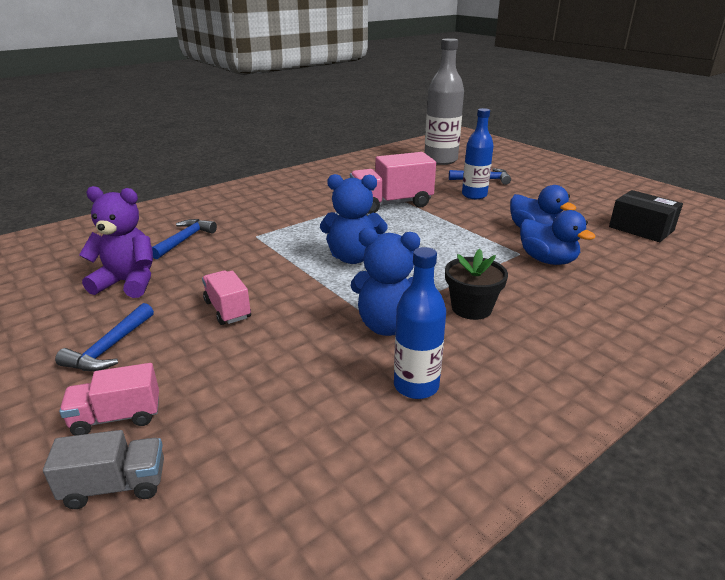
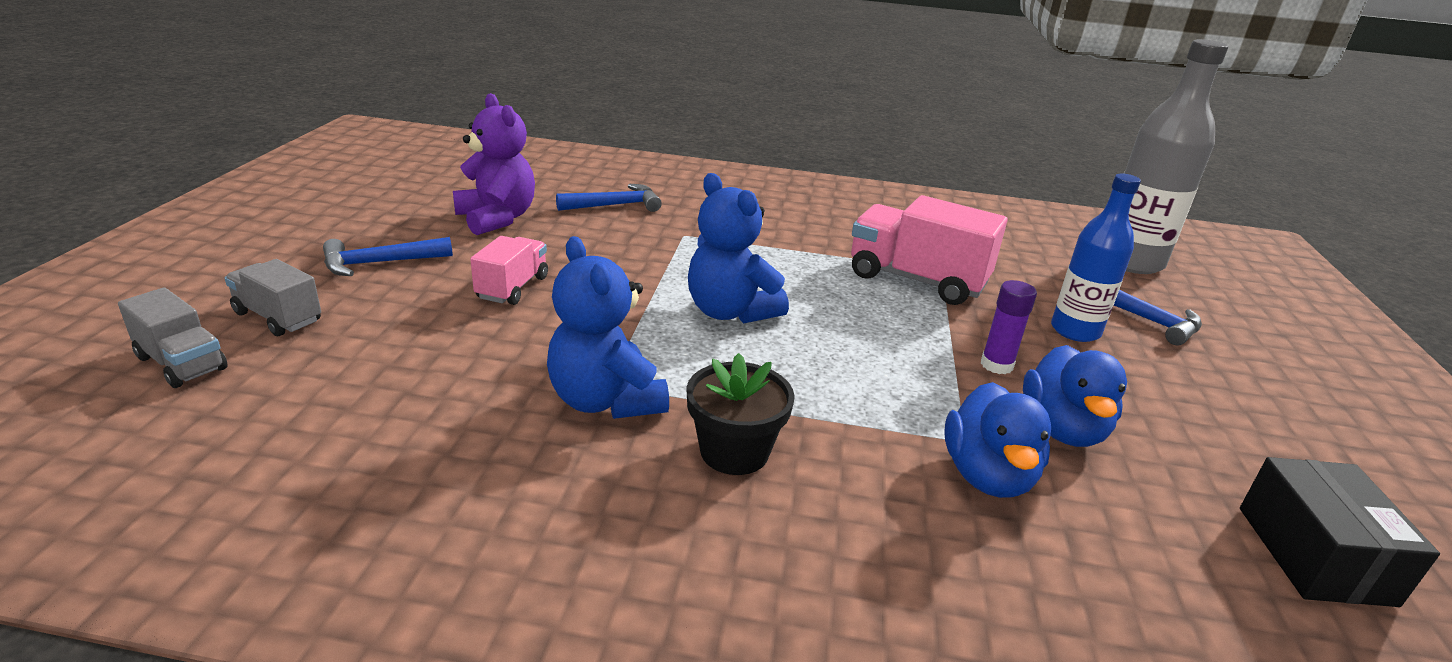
camera: 45 degrees right, 0 degrees up
pink truck [59,363,159,436] -> grey truck [225,259,321,336]
blue bottle [394,247,446,399] -> none
none -> purple glue stick [981,280,1037,374]

